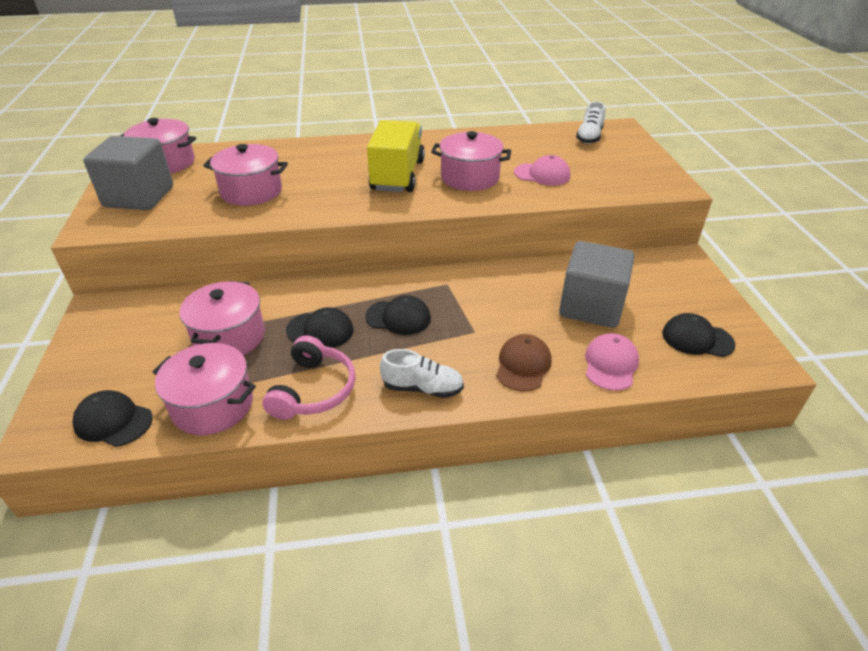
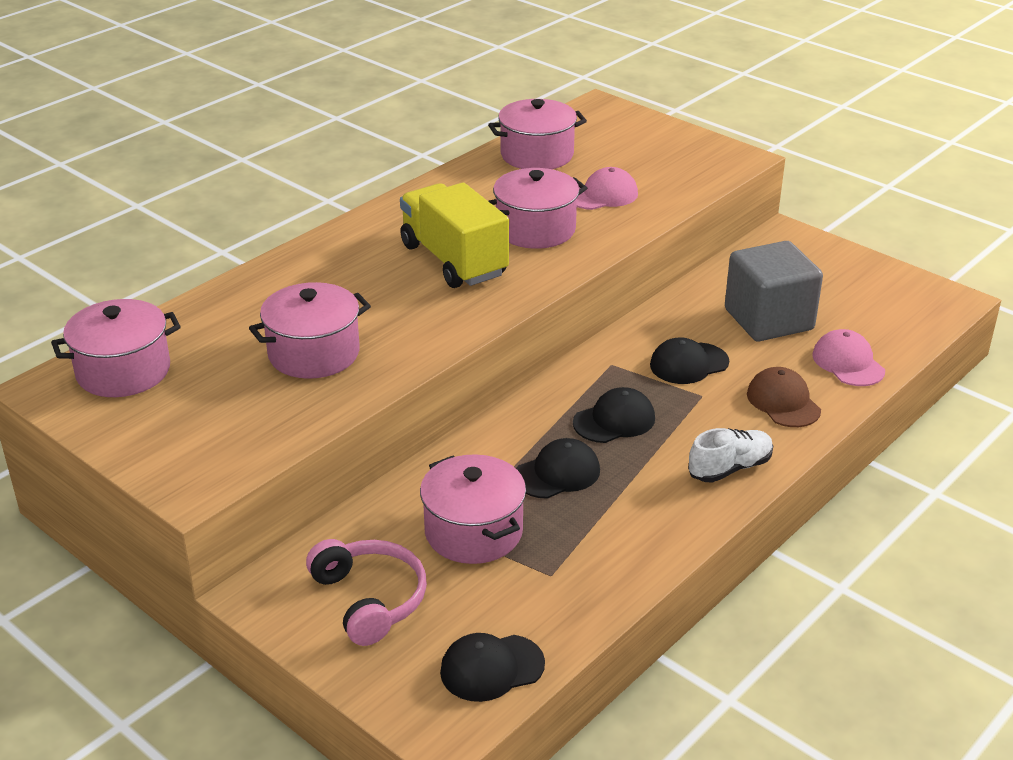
camera: 40 degrees left, 5 degrees down
grey cube [83,136,173,210] -> none
pink pot [152,343,256,435] -> pink pot moved to [488,99,587,169]
pink headphones [263,335,356,420] -> pink headphones moved to [306,539,427,646]
white shoe [576,102,605,144] -> none
black cap [662,313,736,357] -> black cap moved to [650,337,729,384]

